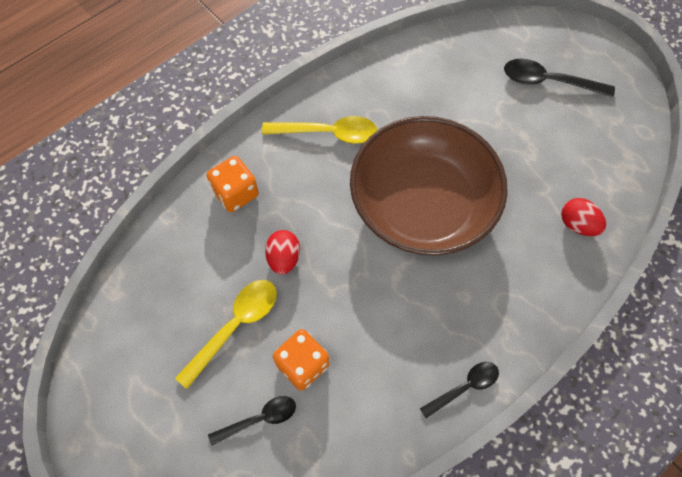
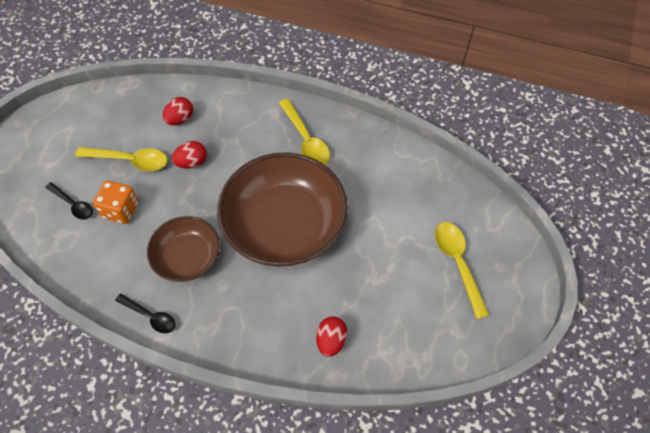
camera: 60 degrees right, 5 degrees down
orange dice [207,156,259,212] -> none
black spoon [504,59,615,97] -> yellow spoon [435,222,489,319]
none -> brown bowl [147,216,220,282]
none -> red egg [163,97,193,125]

